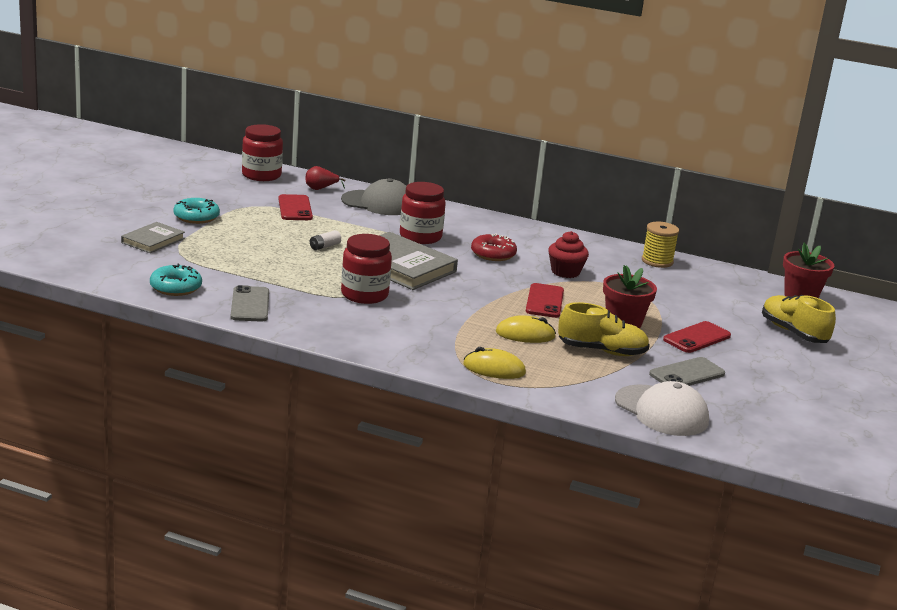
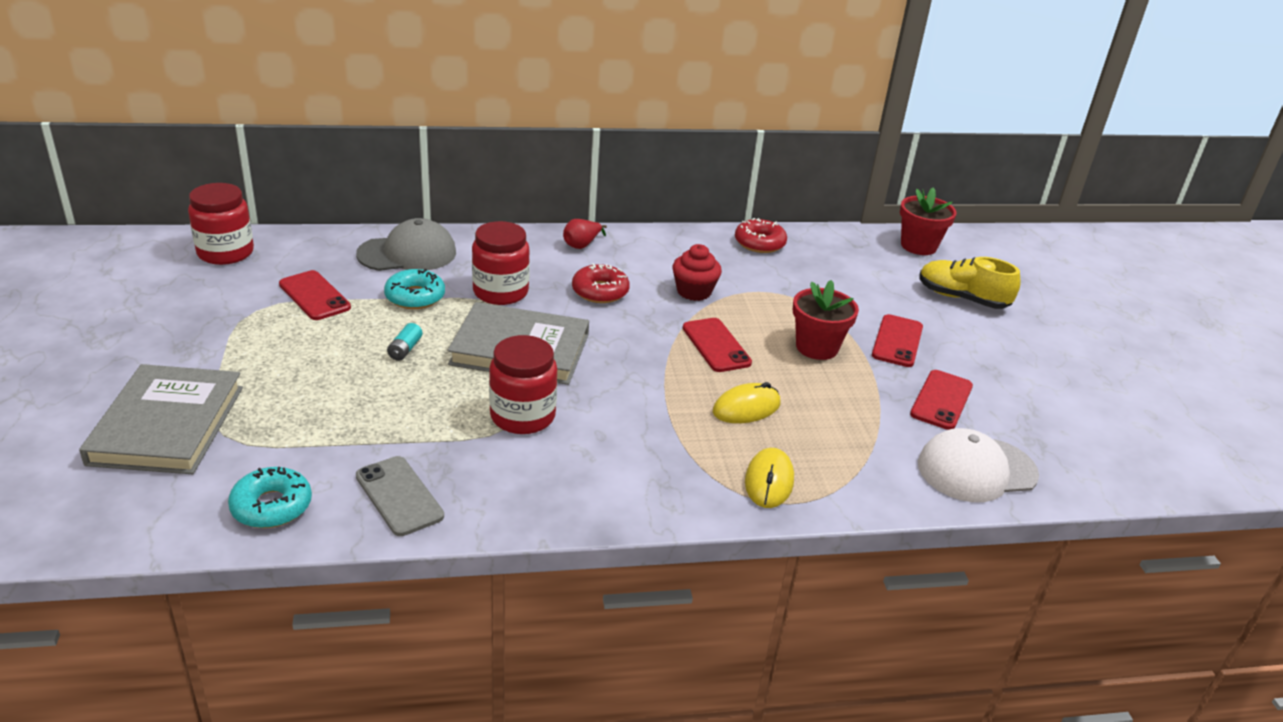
camera: 30 degrees left, 10 degrees up
grey book [121,222,185,253] -> grey book [79,364,243,474], size x1.79
turquoise donut [173,198,220,224] -> turquoise donut moved to [384,269,445,309]
red pear [306,166,346,190] -> red pear moved to [563,219,607,249]
white battery [310,230,341,250] -> turquoise battery [387,323,423,361]
yellow mouse [463,347,526,379] -> yellow mouse turned 60 degrees counterclockwise [745,448,794,508]
yellow shoe [558,302,650,356] -> none
white cap [615,381,709,436] -> white cap turned 150 degrees clockwise [918,428,1039,502]
yellow spool [642,222,679,268] -> red donut [735,218,787,253]
grey phone [649,357,725,386] -> red phone [910,370,973,430]

